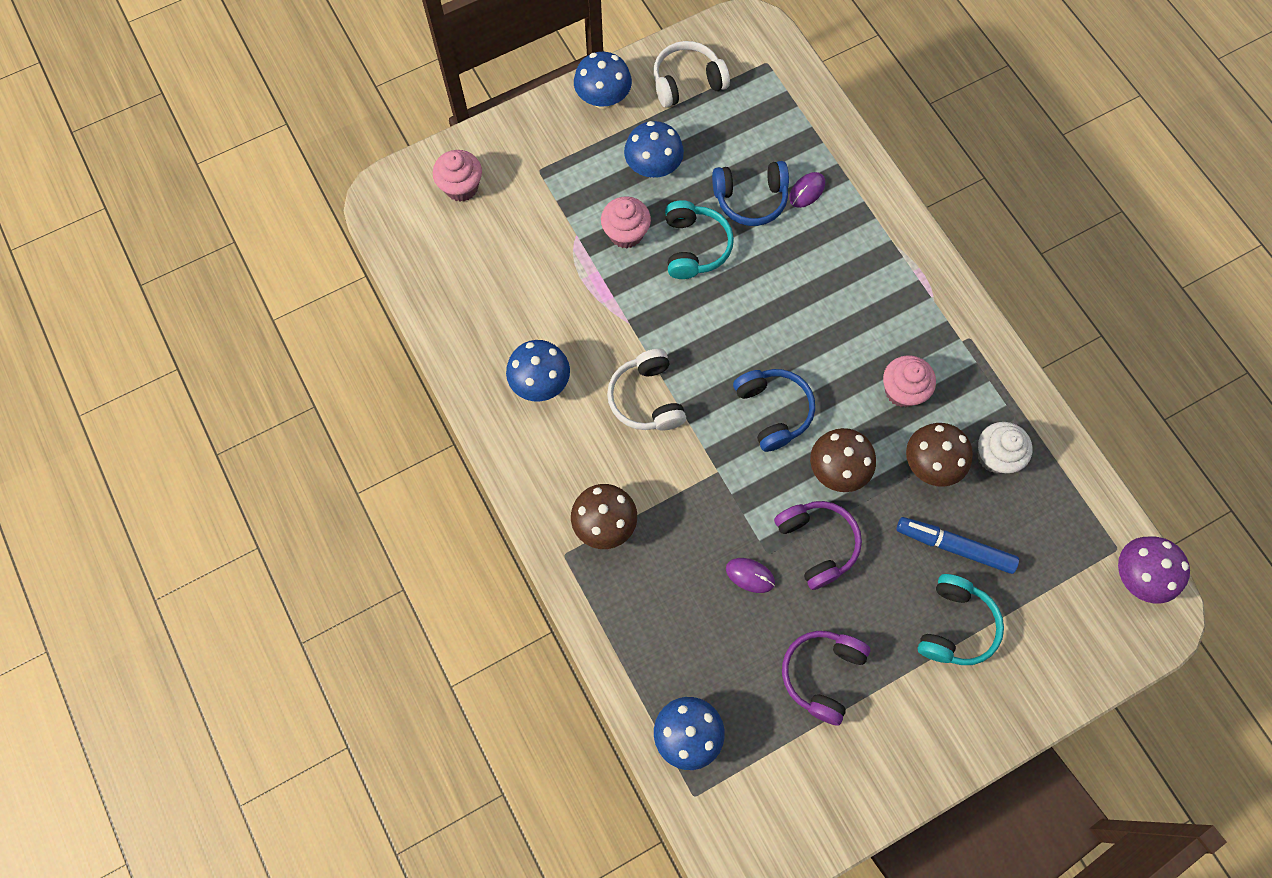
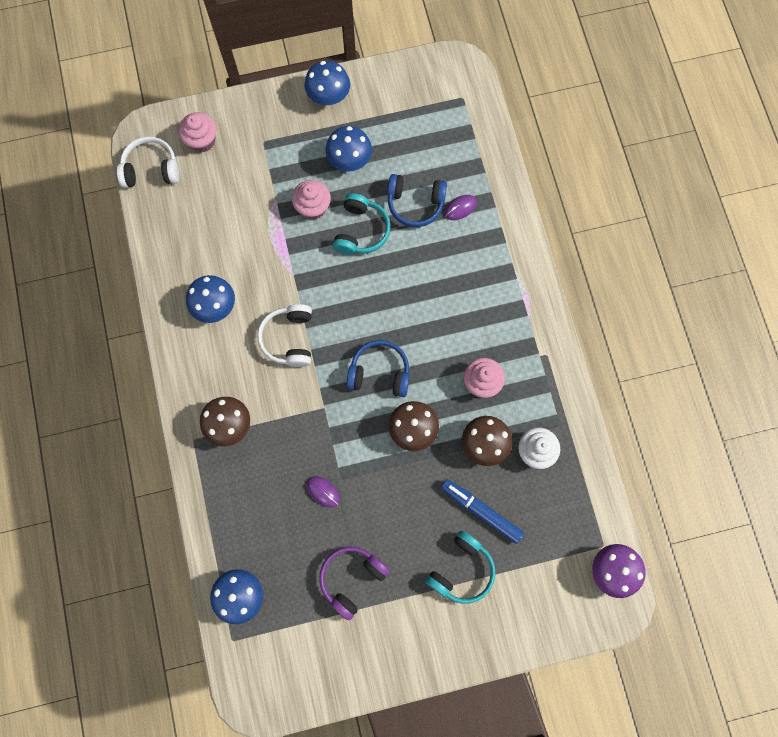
camera: 15 degrees right, 5 degrees up
white headphones [653,41,730,108] -> white headphones moved to [117,136,179,188]
blue headphones [733,369,815,452] -> blue headphones turned 75 degrees counterclockwise [346,340,410,397]
purple headphones [774,501,862,590] -> none

